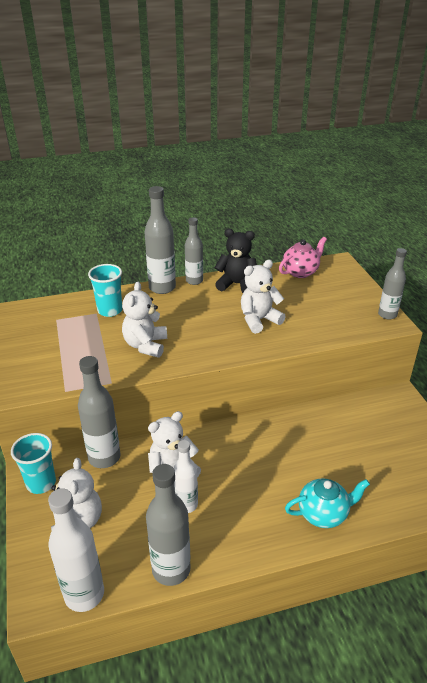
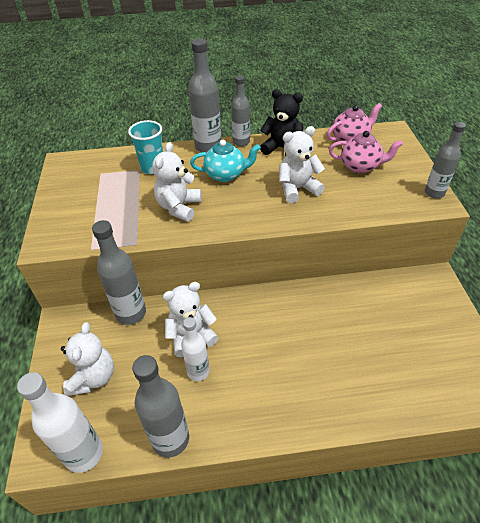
camera: 10 degrees right, 10 degrees up
turquoise cup [11,433,56,494] -> none
turquoise teapot [285,478,370,528] -> turquoise teapot moved to [190,140,261,182]
none -> pink teapot [329,131,403,173]

